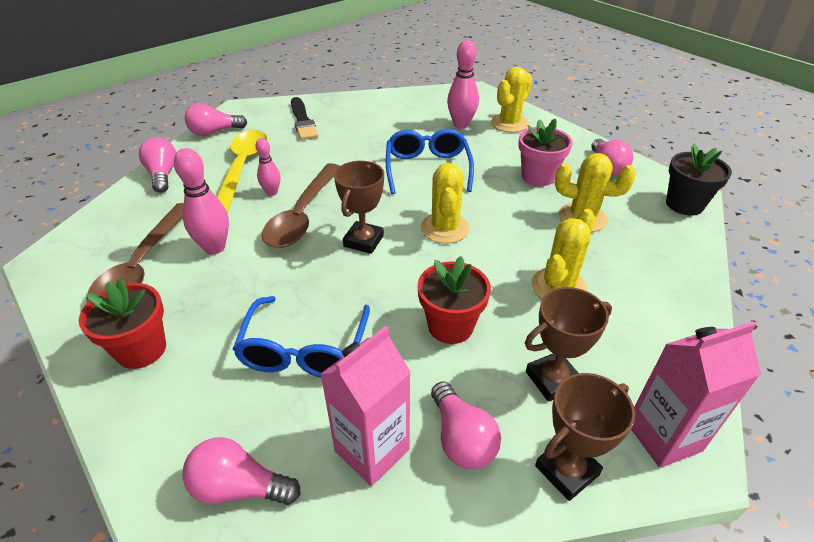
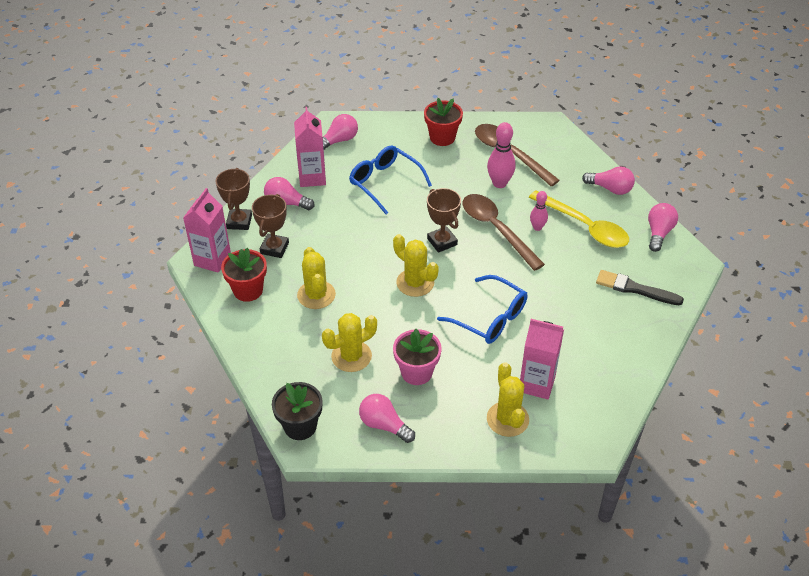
camera: 130 degrees right, 5 degrees up
red flower pot [417,256,491,344] -> red flower pot moved to [221,248,267,302]
pink bowling pin [447,40,479,129] -> pink carton [520,319,564,399]

